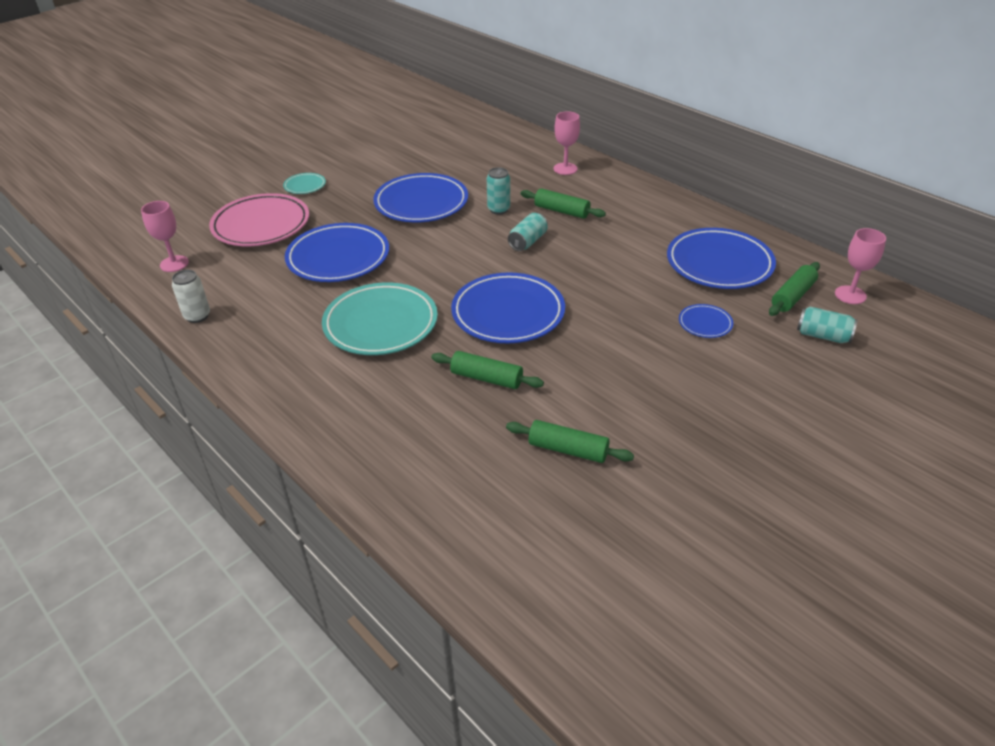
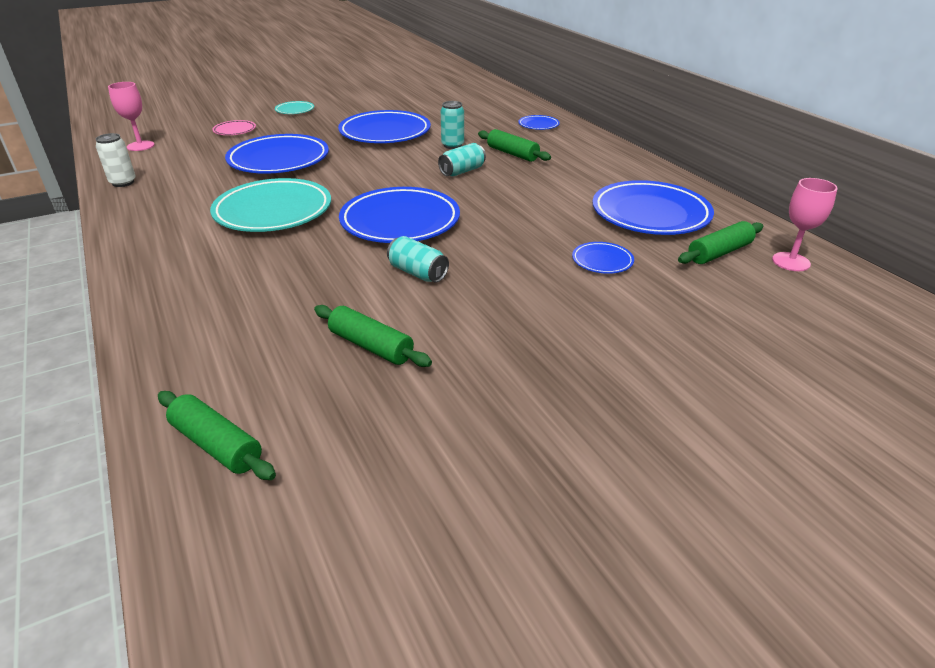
camera: 15 degrees right, 5 degrees down
pink plate [209,193,309,246] -> pink plate [212,120,256,135], size x0.46
green rolling pin [431,351,544,389] -> green rolling pin moved to [158,391,276,480]
pink goblet [554,111,580,175] -> blue plate [518,115,560,130]
turquoise can [797,307,858,343] -> turquoise can moved to [387,236,449,283]

